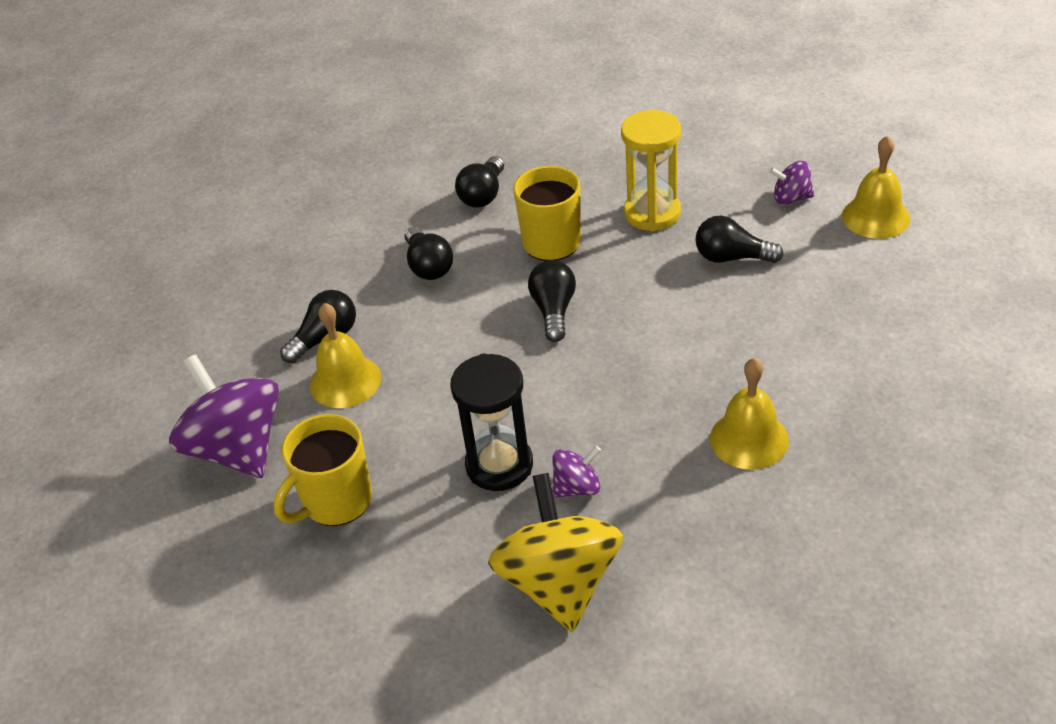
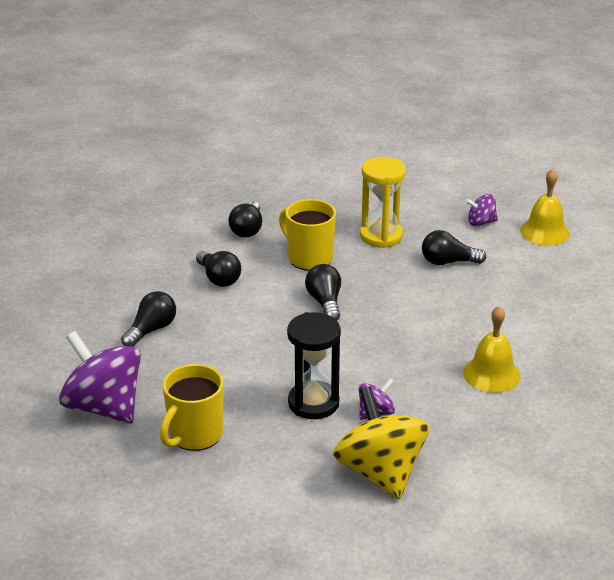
camera: 15 degrees left, 10 degrees down
yellow bell [310,303,381,408] -> none

